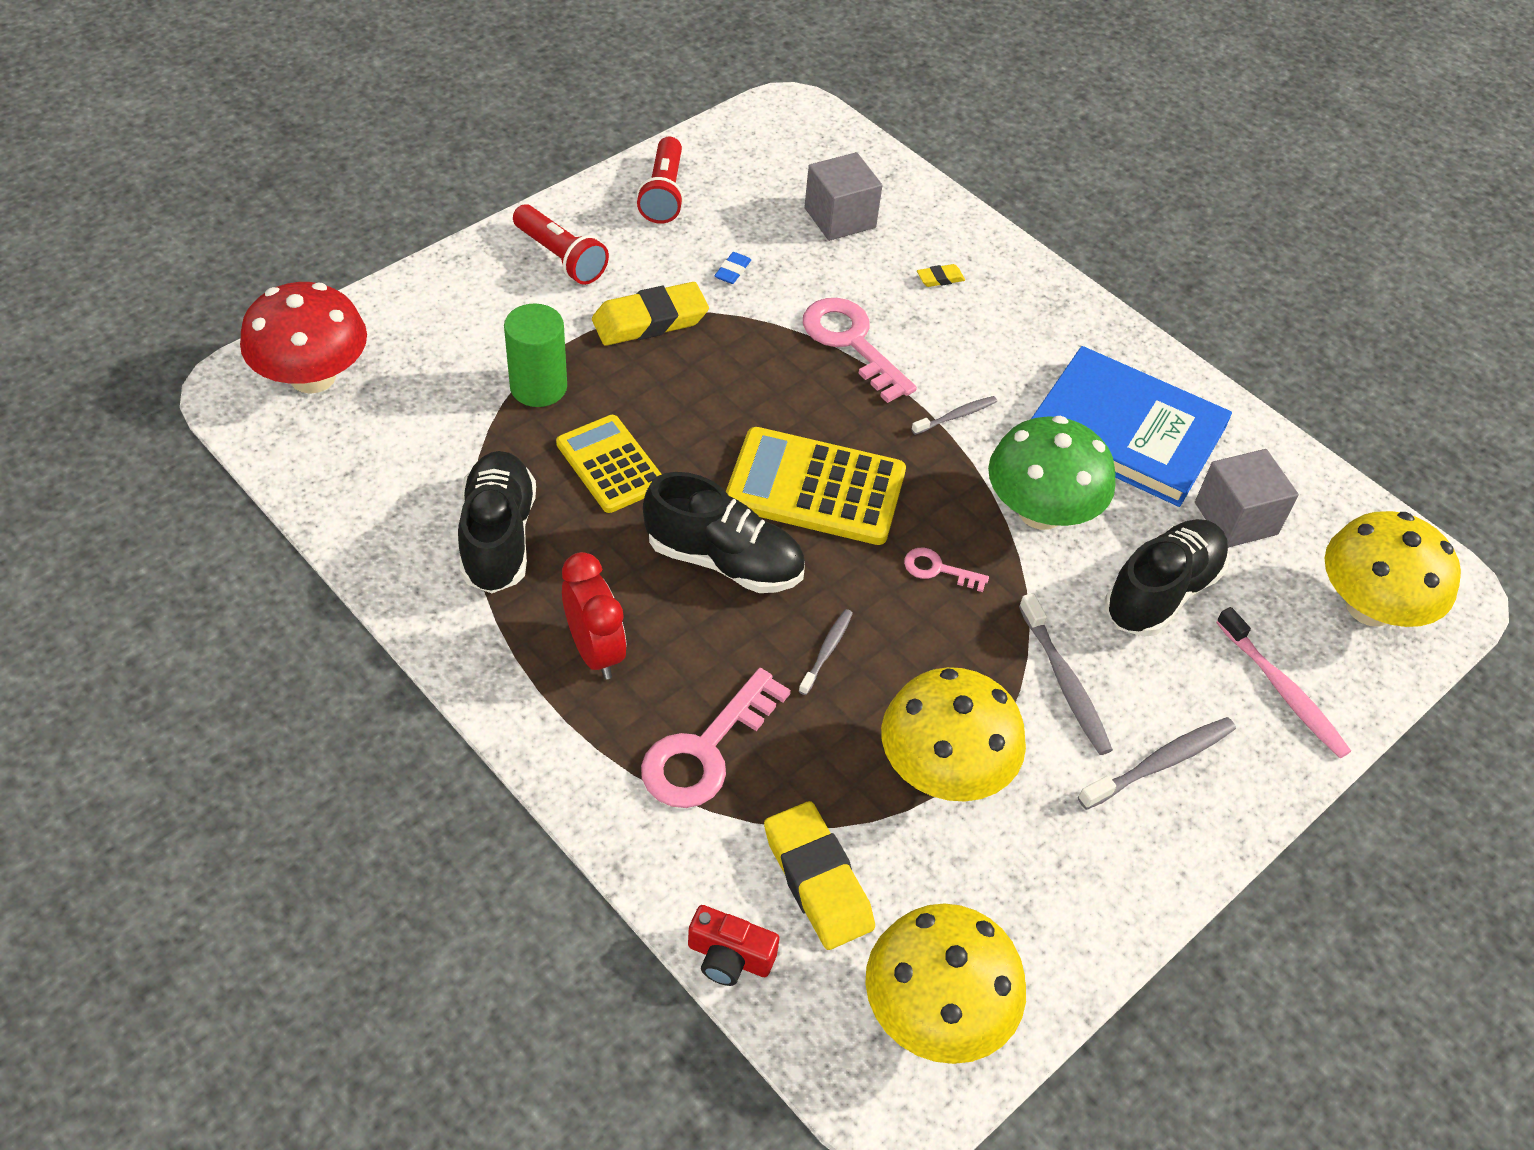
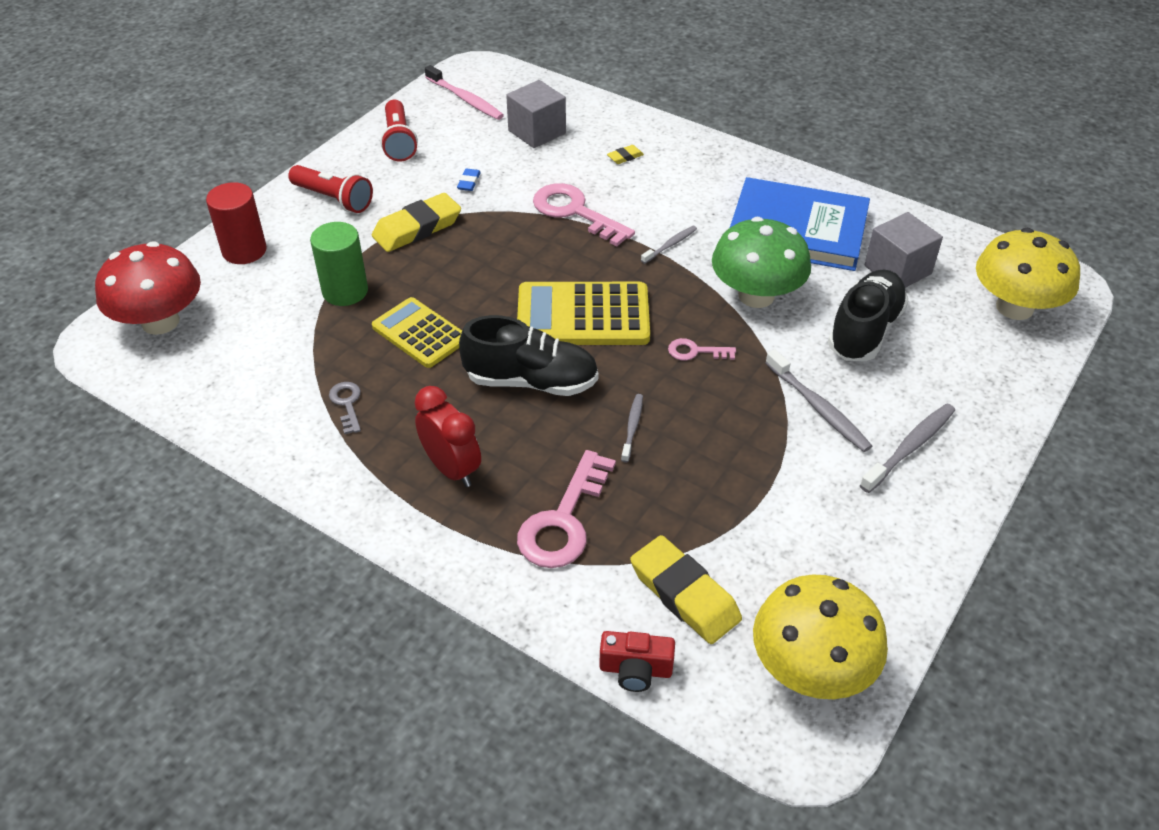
camera: 10 degrees left, 5 degrees down
black shoe [458,451,536,593] -> grey key [329,382,361,434]
yellow mushroom [881,667,1026,801] -> none
pink toothbrush [1216,607,1351,758] -> pink toothbrush moved to [425,65,504,120]
none -> red cylinder [206,182,267,264]

